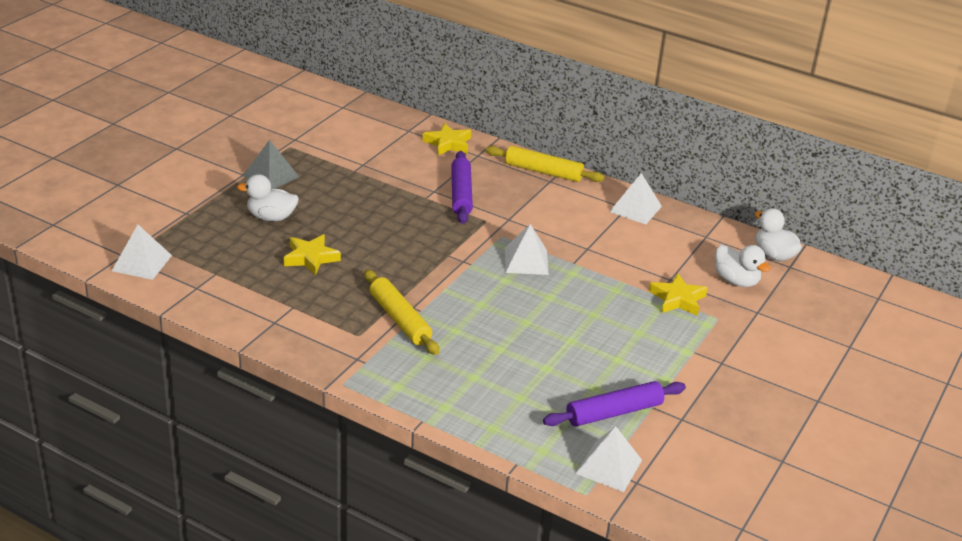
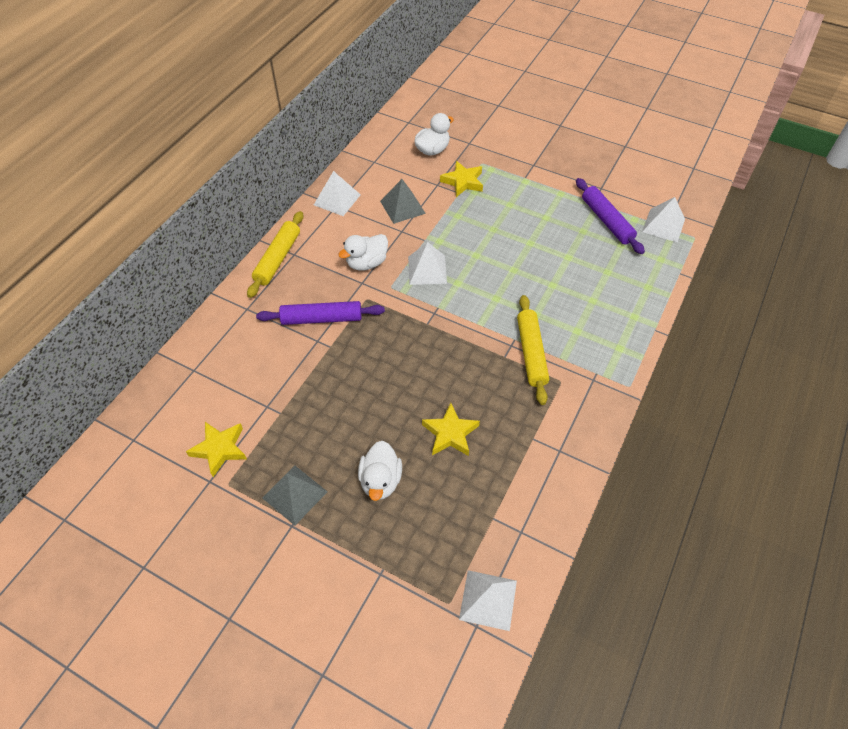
camera: 90 degrees left, 20 degrees up
yellow rolling pin [364,270,440,355] -> yellow rolling pin turned 60 degrees counterclockwise [517,295,549,405]
yellow star [423,123,471,156] -> yellow star moved to [186,422,247,477]
white duck [755,208,802,261] -> white duck moved to [338,234,388,271]
none -> grey pyramid [380,179,426,224]

